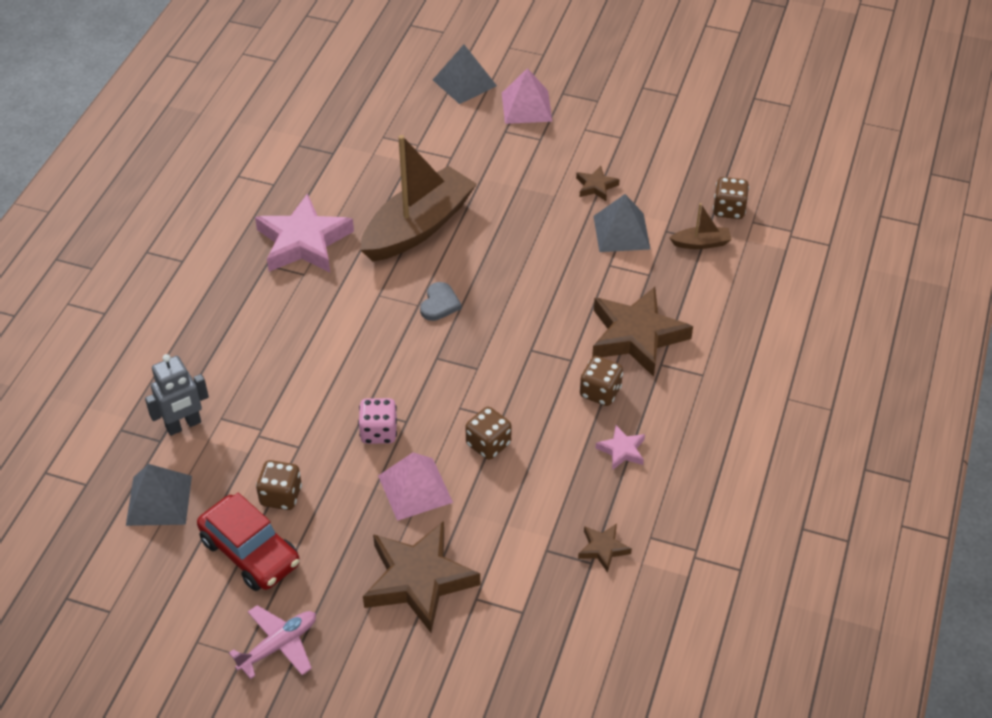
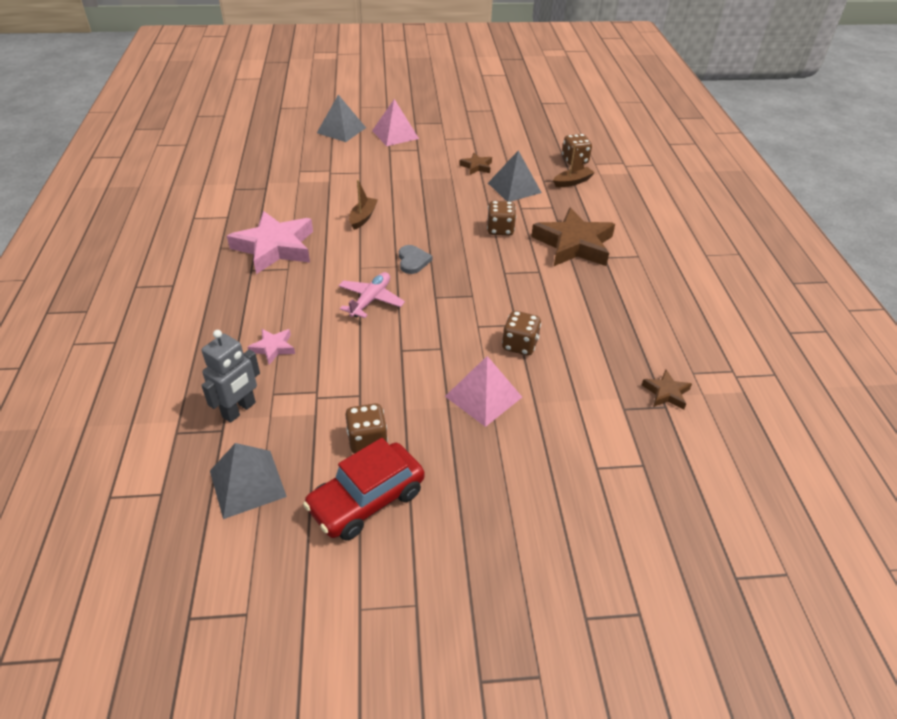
camera: 25 degrees left, 5 degrees down
red car [197,493,300,591] -> red car turned 120 degrees clockwise [303,438,424,541]
pink plane [229,605,316,679] -> pink plane moved to [338,272,405,318]
pink dice [358,398,397,444] -> none
brown boat [360,135,477,261] -> brown boat [349,180,378,230], size x0.42
brown star [363,521,480,633] -> none
brown dice [580,356,623,406] -> brown dice moved to [487,201,516,236]
pink star [596,425,645,470] -> pink star moved to [248,329,295,365]

